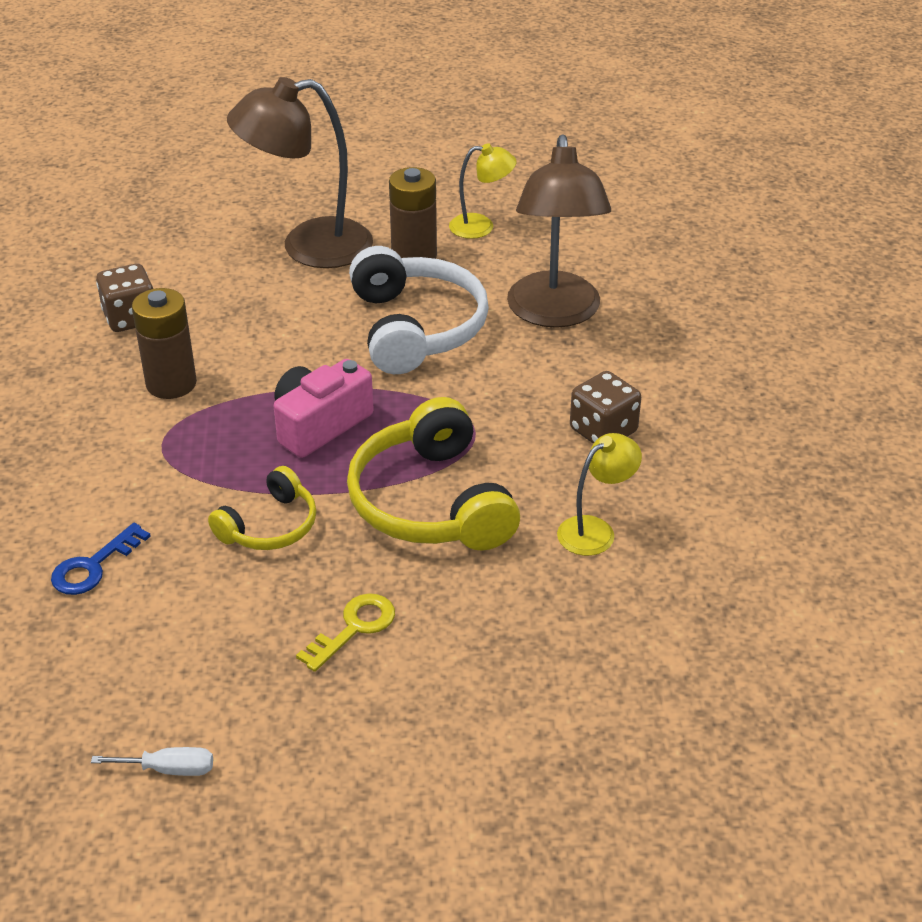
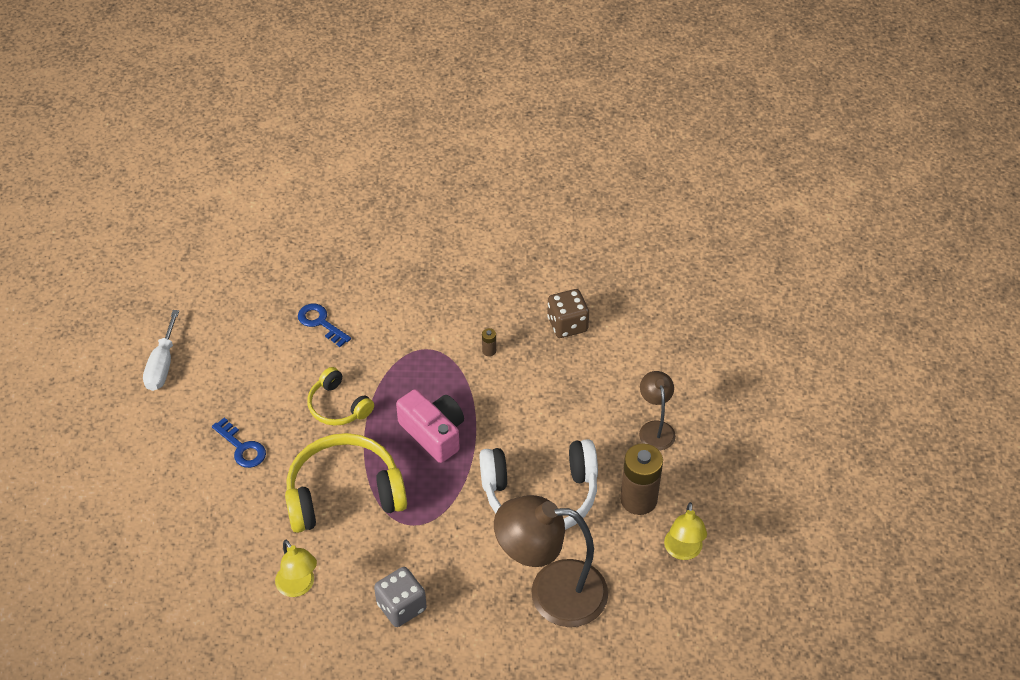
camera: 95 degrees right, 10 degrees up
white screwdriver [91,747,213,776] -> white screwdriver [143,310,179,391], size x1.55
brown battery [132,288,197,399] -> brown battery [482,328,496,356], size x0.41
brown lamp [227,77,373,268] -> brown lamp [639,371,676,450], size x0.51
yellow key [296,593,395,672] -> blue key [212,417,266,468]
brown dice [570,371,641,444] -> grey dice [374,567,427,627]

